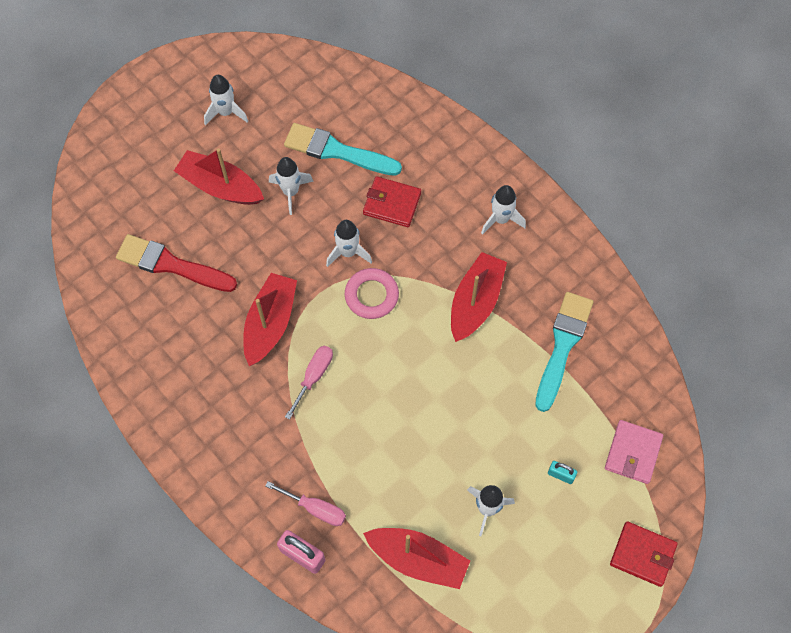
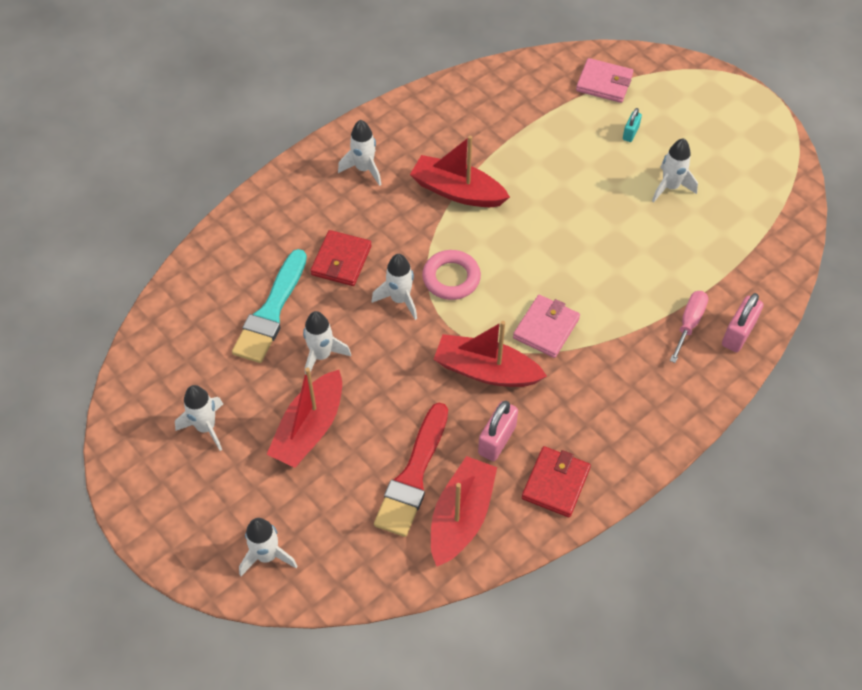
camera: 90 degrees left, 10 degrees down
pink screwdriver [285,346,333,420] -> pink wallet [513,295,580,358]
red boat [363,528,470,589] -> red boat moved to [431,456,497,566]
turquoise brush [535,292,593,412] -> none
red wallet [610,521,678,587] -> red wallet moved to [522,446,591,517]
none -> white rocket [239,518,297,576]
none -> pink padlock [478,401,518,461]

